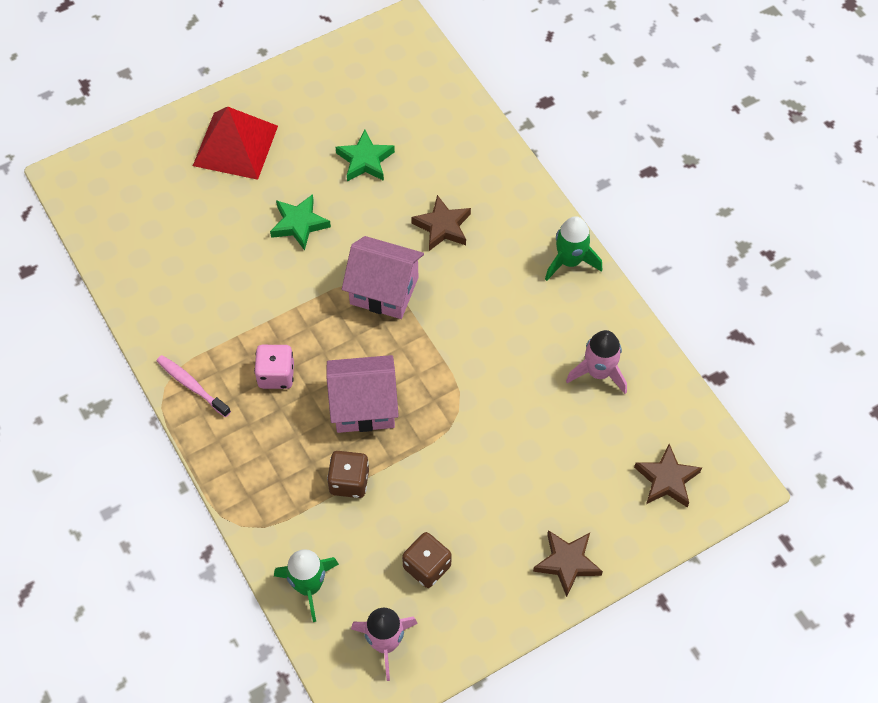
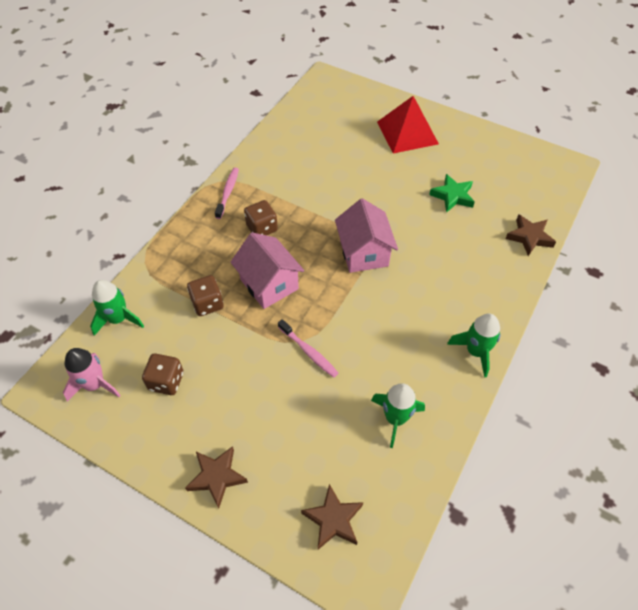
camera: 60 degrees right, 5 degrees down
pink dice [254,345,294,389] -> brown dice [244,200,278,235]
green star [270,194,331,251] -> none
brown star [411,195,471,251] -> brown star moved to [505,214,556,256]
pink rocket [566,330,627,394] -> green rocket [371,383,425,448]
none -> pink toothbrush [278,319,339,378]

